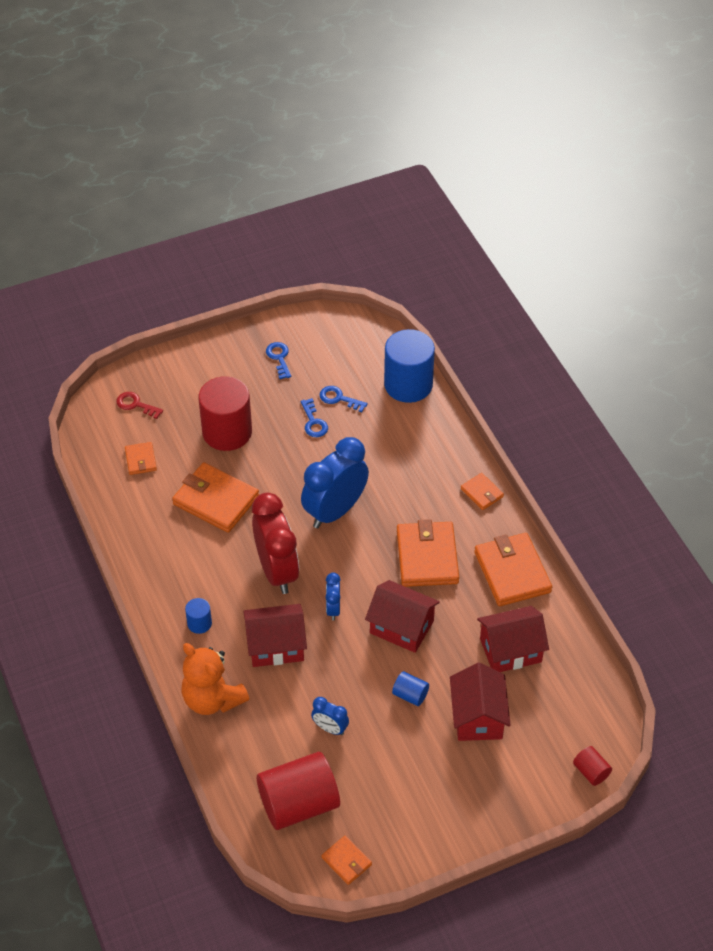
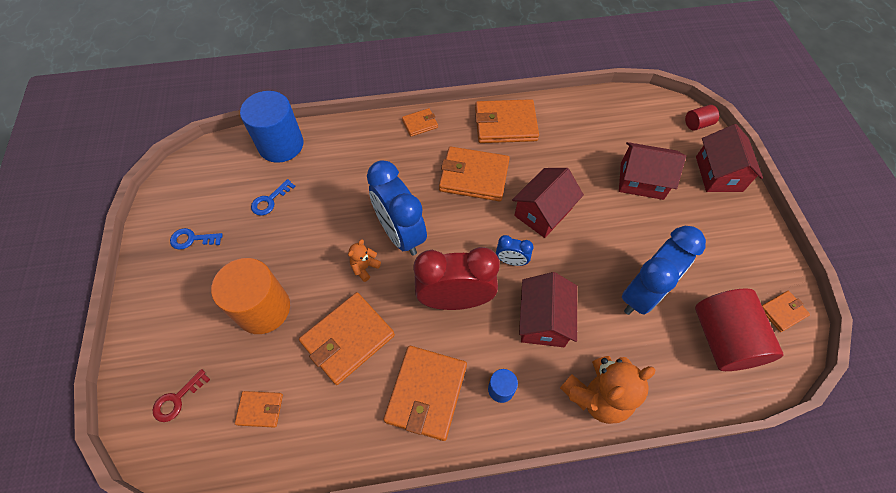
camera: 75 degrees left, 10 degrees up
red cylinder [198,376,252,451] -> orange cylinder [211,258,290,334]
blue key [301,398,328,437] -> none
blue clock [311,697,349,735] -> blue clock [622,226,706,315], size x2.15
blue cylinder [392,671,429,706] -> none
red house [477,606,549,672] -> red house moved to [696,124,763,192]
none -> orange teddy bear [348,239,381,282]
none -> orange wallet [384,346,467,441]

